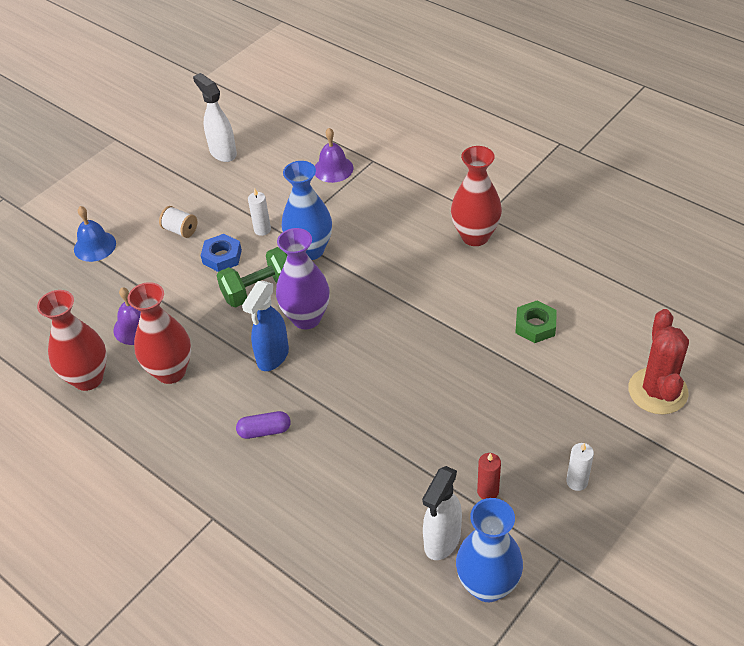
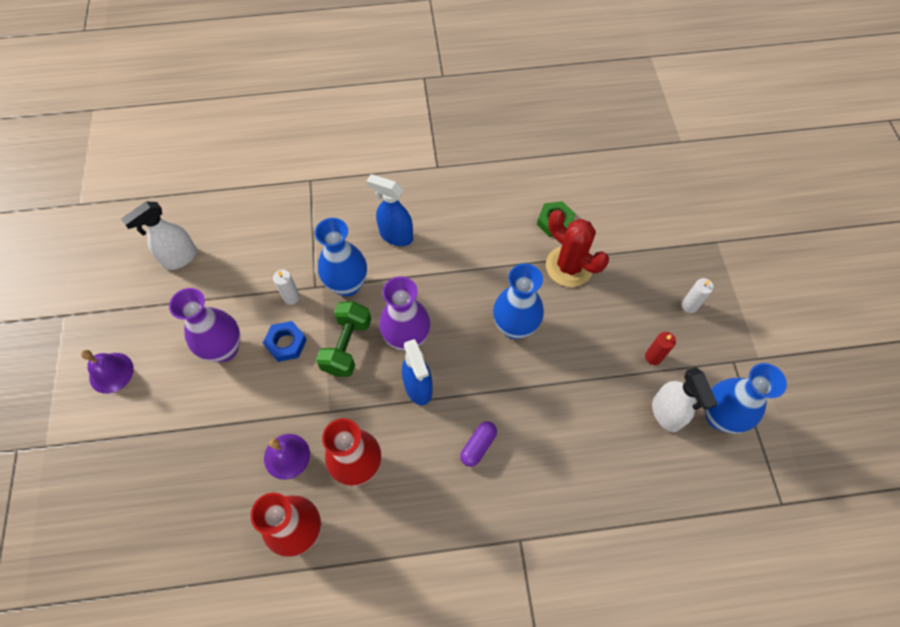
camera: 50 degrees left, 15 degrees up
blue bell [74,206,116,262] -> none
white spool [159,206,197,238] -> purple vase [169,288,240,362]
white spray bottle [193,73,237,162] -> white spray bottle turned 45 degrees counterclockwise [121,201,197,270]
purple bell [315,128,353,183] -> purple bell moved to [81,350,134,394]
red vase [451,146,502,246] -> none
red cactus [628,309,689,415] -> red cactus moved to [546,210,609,287]
none -> blue spray bottle [366,174,413,246]
none -> blue vase [493,263,544,339]

